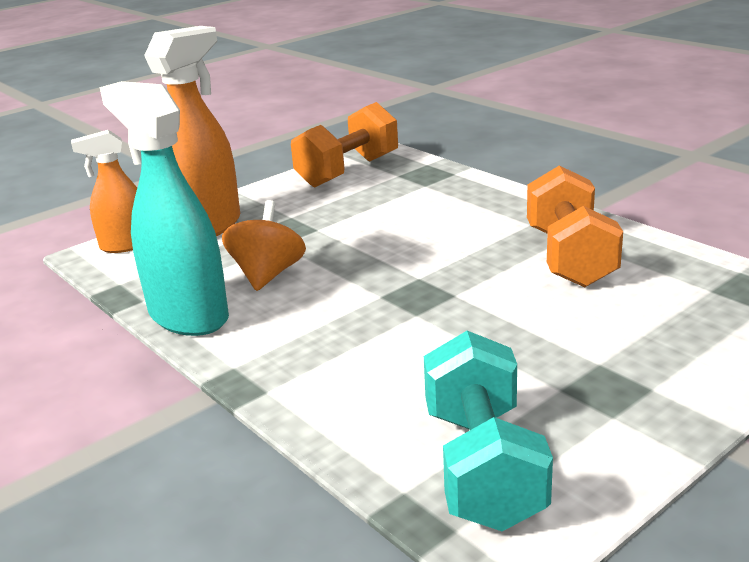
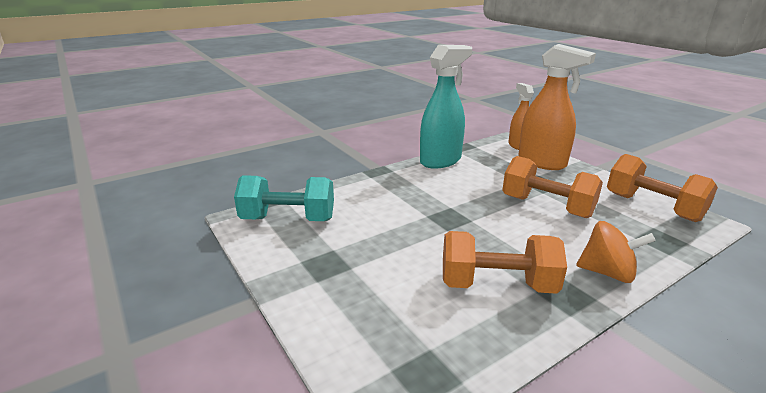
camera: 95 degrees right, 0 degrees up
orange spinning top [222,200,306,291] -> orange spinning top moved to [576,221,656,283]
none -> orange dumbbell [502,156,603,218]

